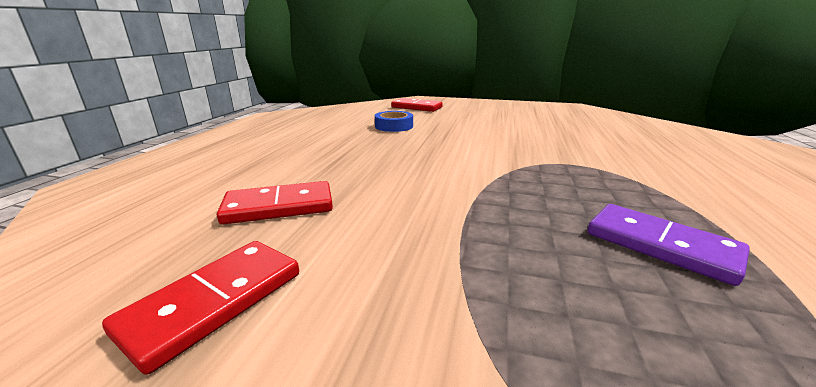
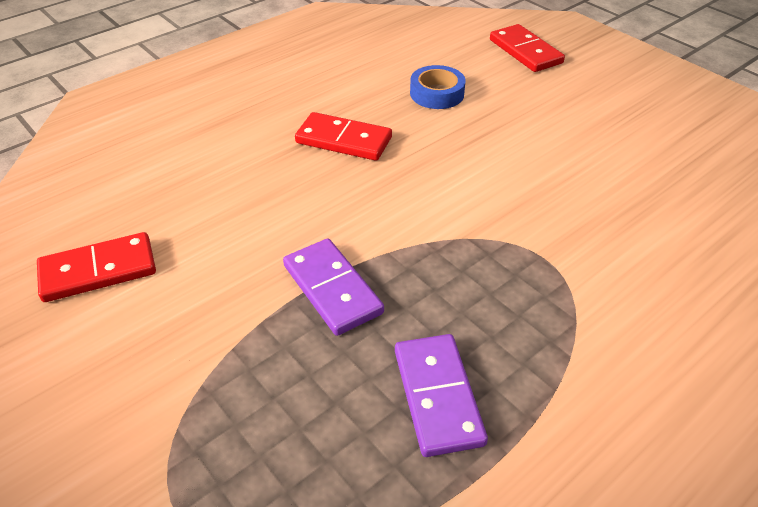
camera: 35 degrees right, 20 degrees up
red domino [217,181,333,224] -> red domino moved to [295,112,392,161]
none -> purple domino [283,239,384,336]

